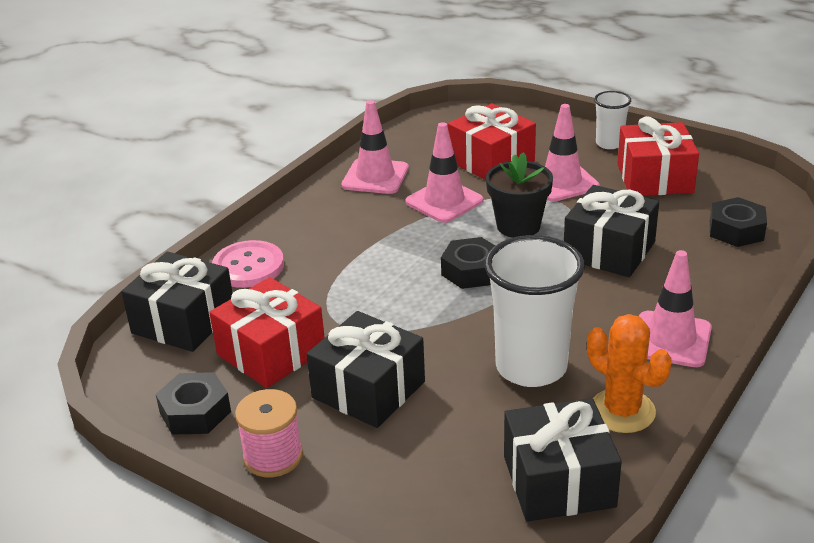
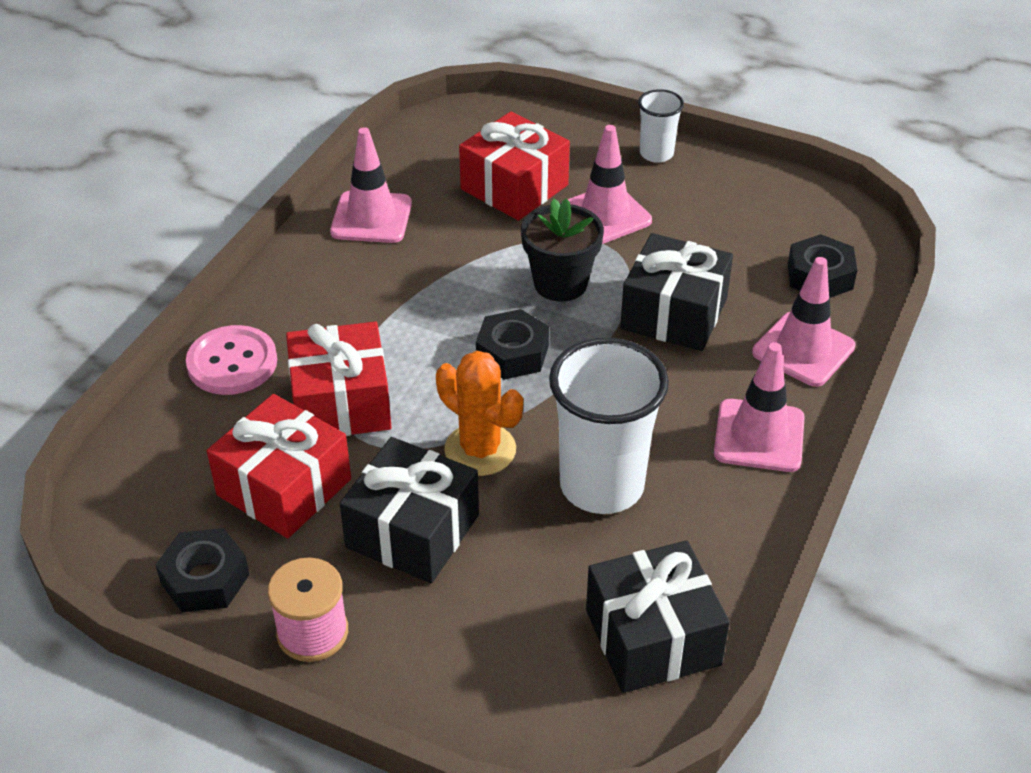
camera: 10 degrees left, 10 degrees up
black gift [121,251,233,352] -> none
pink traffic cone [406,122,484,223] -> pink traffic cone moved to [752,257,855,387]
orange cactus [587,314,672,433] -> orange cactus moved to [436,351,523,476]
red gift [617,116,699,196] -> red gift moved to [286,322,392,436]

